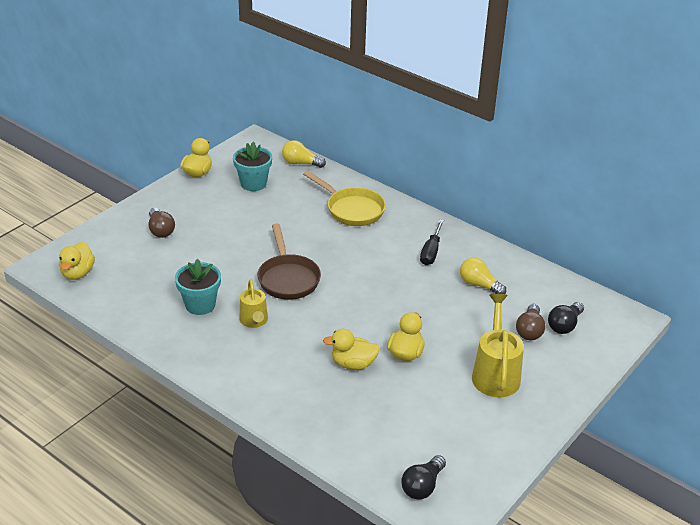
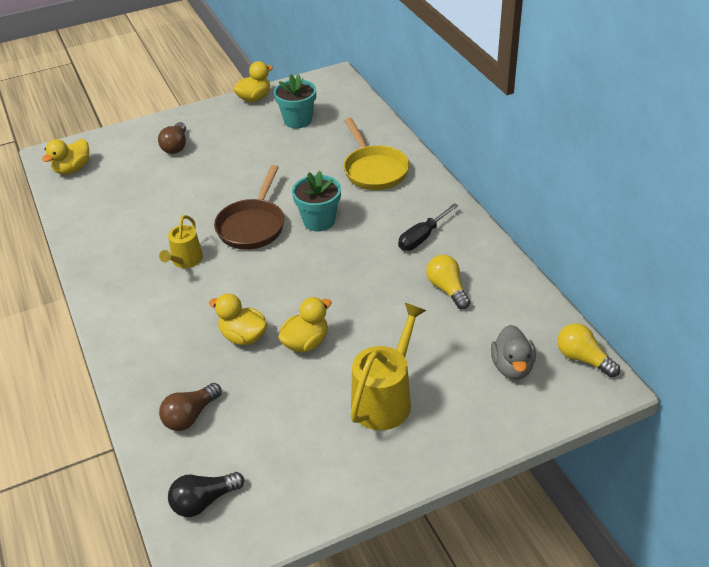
camera: 30 degrees right, 5 degrees up
turquoise flower pot [175,259,221,315] -> turquoise flower pot moved to [292,171,341,231]
yellow light bulb [282,140,326,168] -> yellow light bulb moved to [557,323,620,377]
brown light bulb [516,304,545,340] -> brown light bulb moved to [159,383,222,431]
black light bulb [548,302,584,334] -> grey duck [491,325,536,379]

